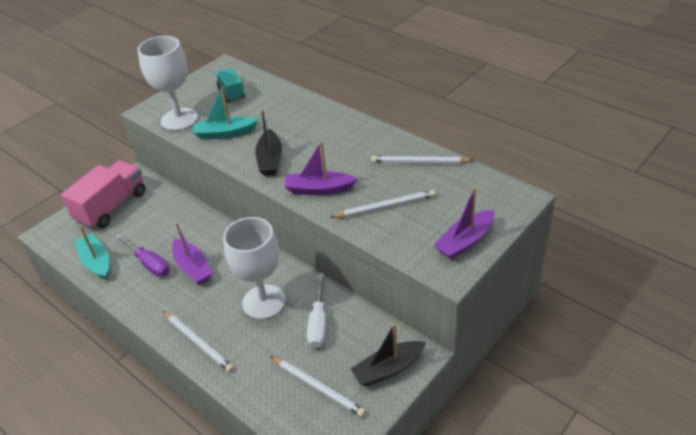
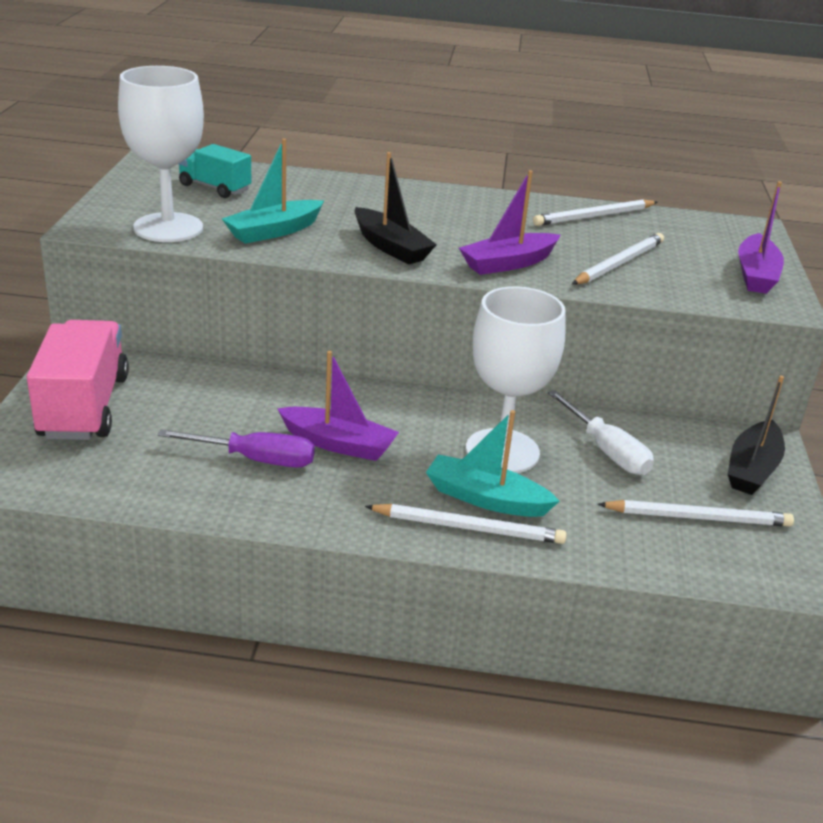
camera: 40 degrees left, 10 degrees down
turquoise boat [75,225,109,280] -> turquoise boat moved to [426,410,559,517]

